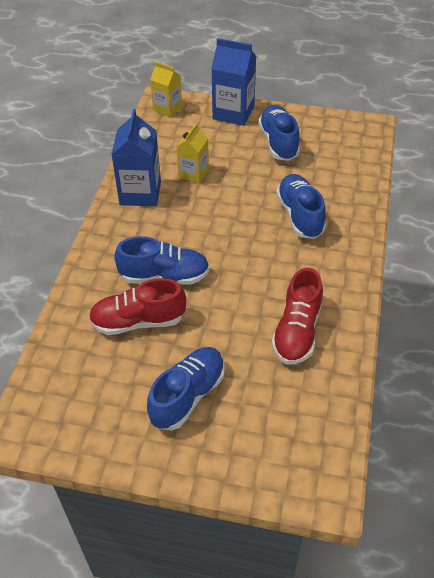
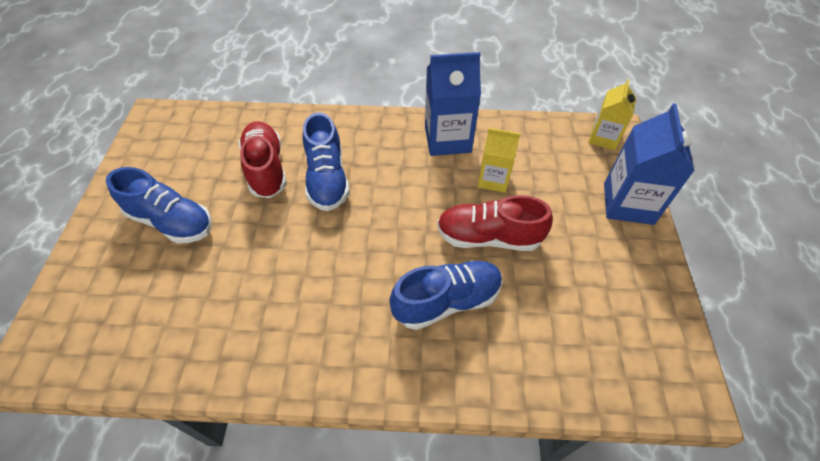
camera: 80 degrees right, 5 degrees up
blue shoe [258,105,300,161] -> none
red shoe [271,268,323,365] -> red shoe moved to [437,195,553,251]

